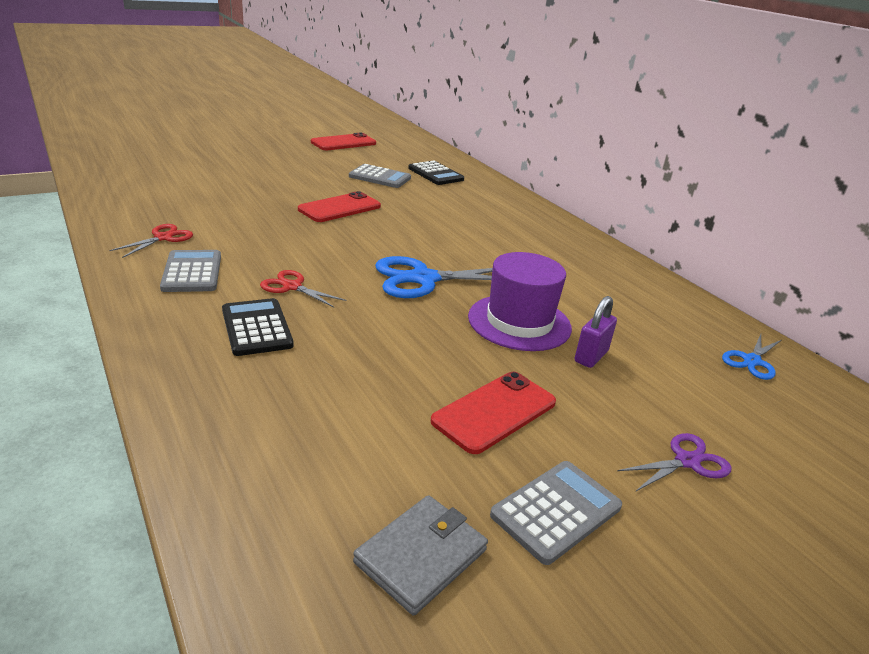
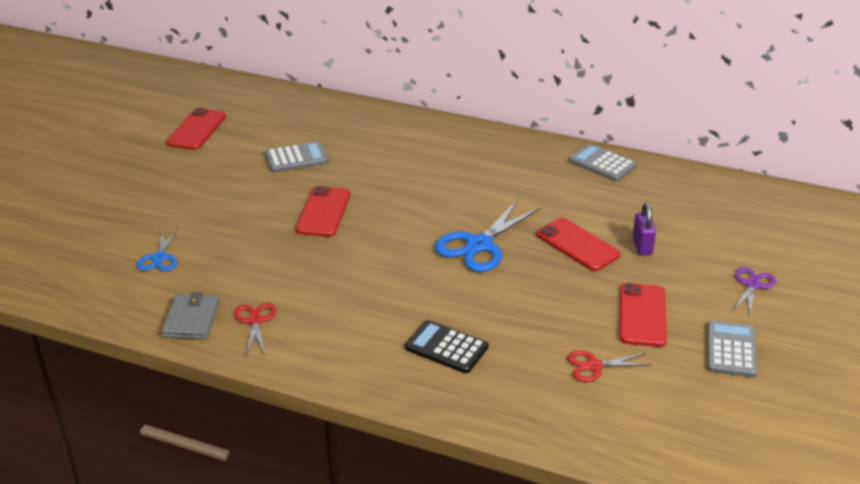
camera: 35 degrees left, 5 degrees up
grey calculator [160,250,221,292] -> grey calculator moved to [569,143,637,182]
red scissors [260,270,347,308] -> red scissors moved to [567,350,650,382]
grey wallet [353,495,488,616] -> grey wallet moved to [161,292,220,340]
black calculator [408,161,464,185] -> none
purple hat [468,252,572,351] -> red phone [536,218,620,271]
blue scissors [722,334,782,380] -> blue scissors moved to [137,228,178,271]

